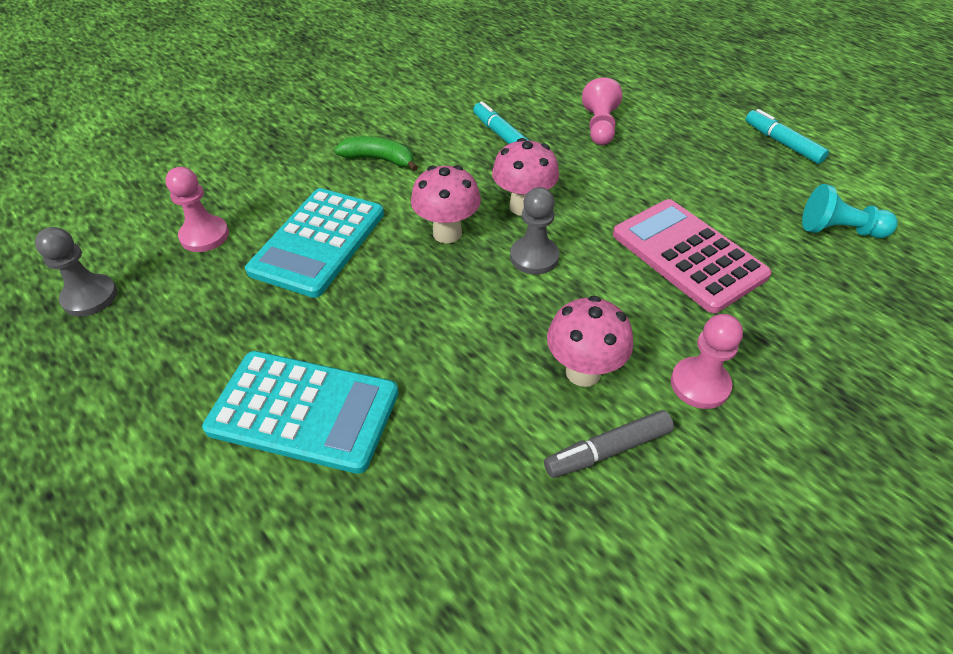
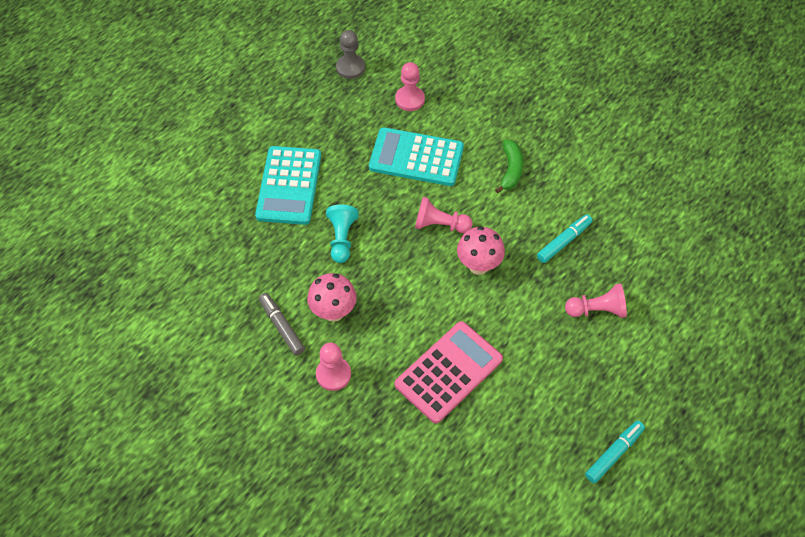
camera: 80 degrees right, 10 degrees up
pink mushroom [411,165,481,243] -> pink pawn [415,197,472,233]
grey pawn [510,187,559,275] -> none
turquoise pawn [802,184,898,238] -> turquoise pawn moved to [326,205,359,263]

